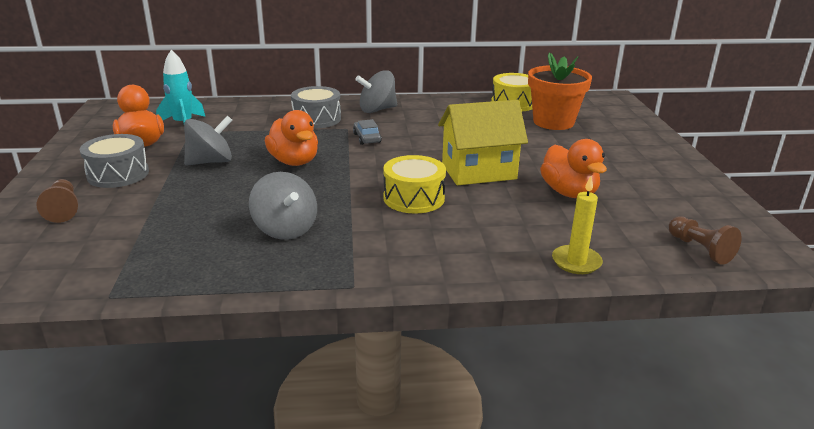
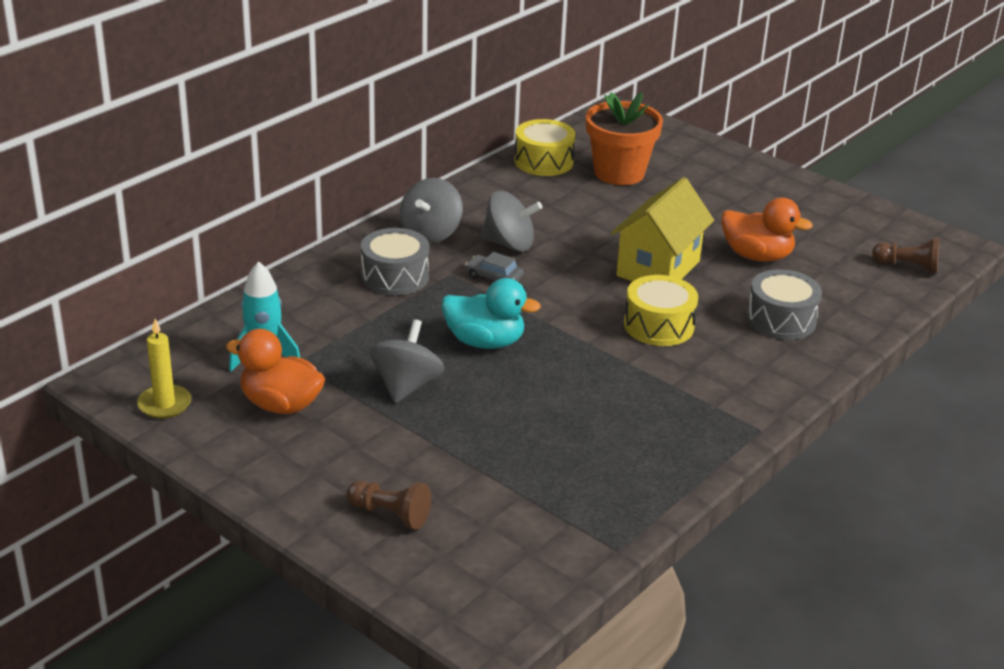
camera: 45 degrees left, 5 degrees up
grey drum [80,134,149,188] -> grey drum moved to [746,269,822,340]
grey spinning top [249,172,317,240] -> grey spinning top moved to [481,191,542,252]
orange duck [265,110,318,166] -> turquoise duck [442,278,541,349]
yellow candle [552,176,603,274] -> yellow candle moved to [137,319,191,418]

